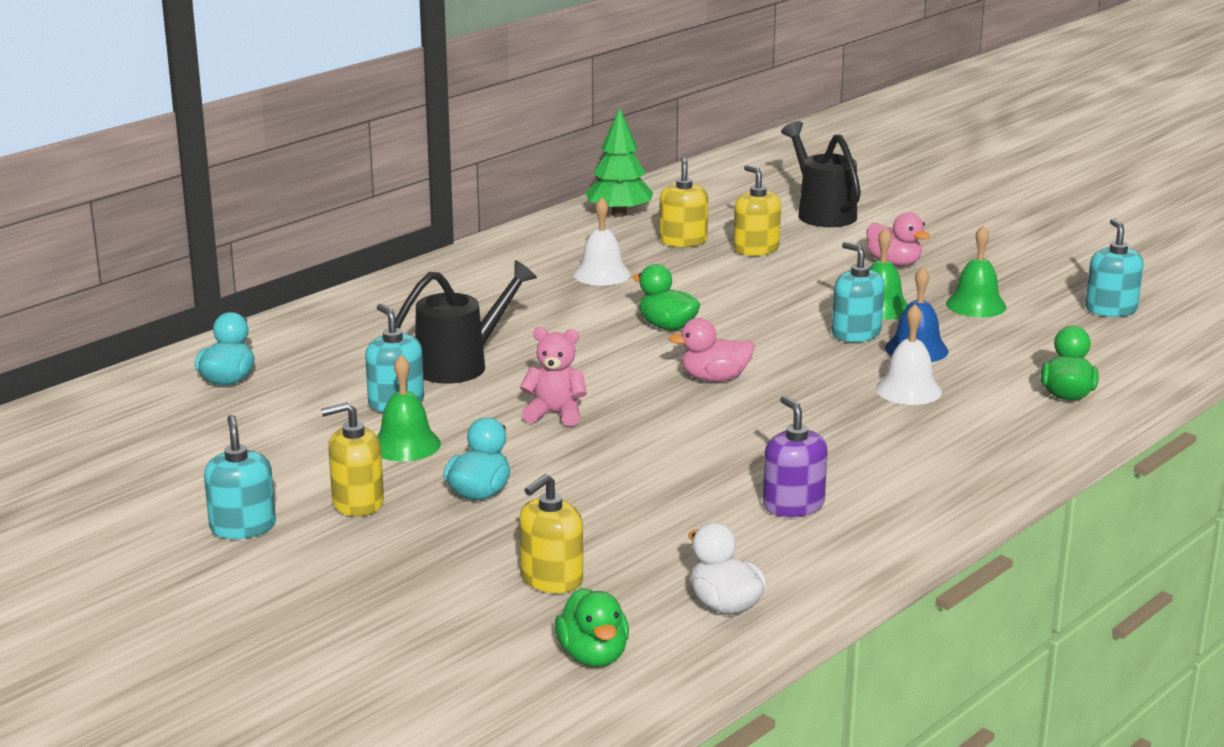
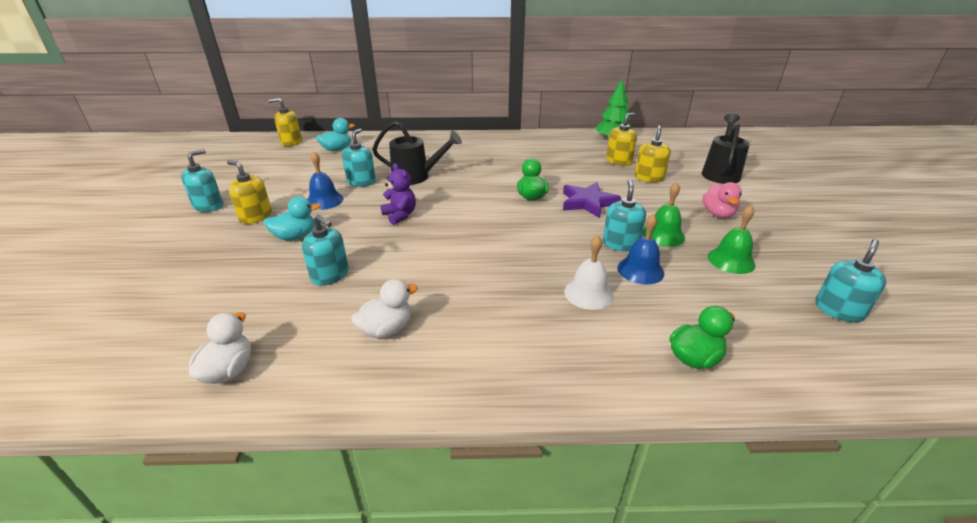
camera: 45 degrees right, 10 degrees up
green bell [377,355,441,461] -> blue bell [308,152,344,210]
yellow soap dispenser [519,474,583,593] -> yellow soap dispenser moved to [268,98,302,146]
pink teddy bear [520,327,587,426] -> purple teddy bear [380,163,416,225]
green duck [555,588,629,667] -> none
white bell [573,197,631,286] -> none
pink duck [669,318,755,382] -> none
purple soap dispenser [763,396,828,517] -> white duck [351,279,418,339]
none -> turquoise soap dispenser [302,215,349,286]
none -> purple star [563,182,621,218]

